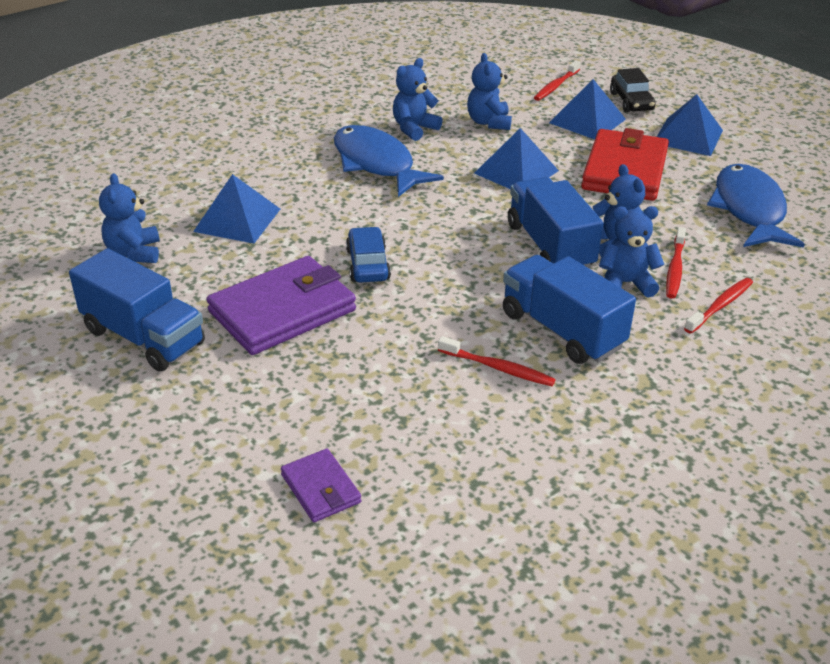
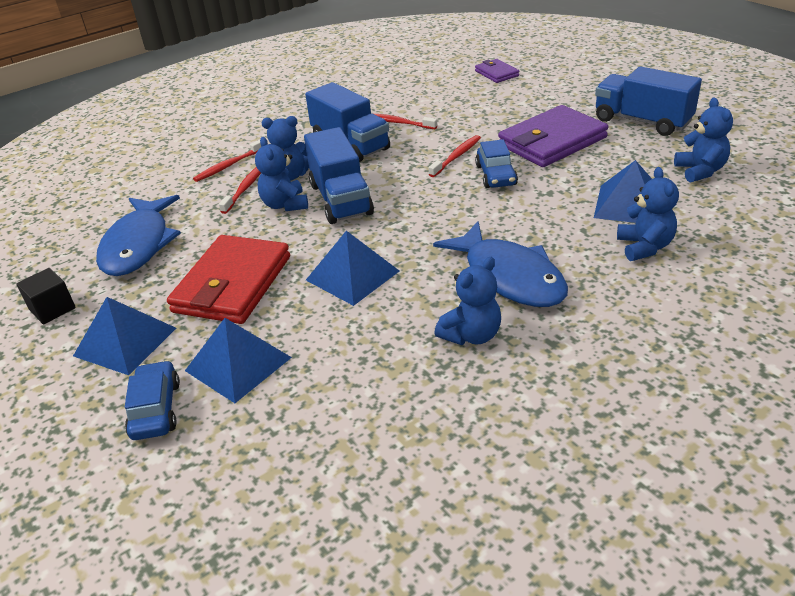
camera: 175 degrees left, 0 degrees up
blue teddy bear [467,53,512,130] -> blue teddy bear moved to [617,167,679,261]
red toothbrush [534,61,581,101] -> red toothbrush moved to [429,135,481,177]
black car [610,68,656,112] -> blue car [125,360,180,440]
none -> black cube [16,268,76,324]

